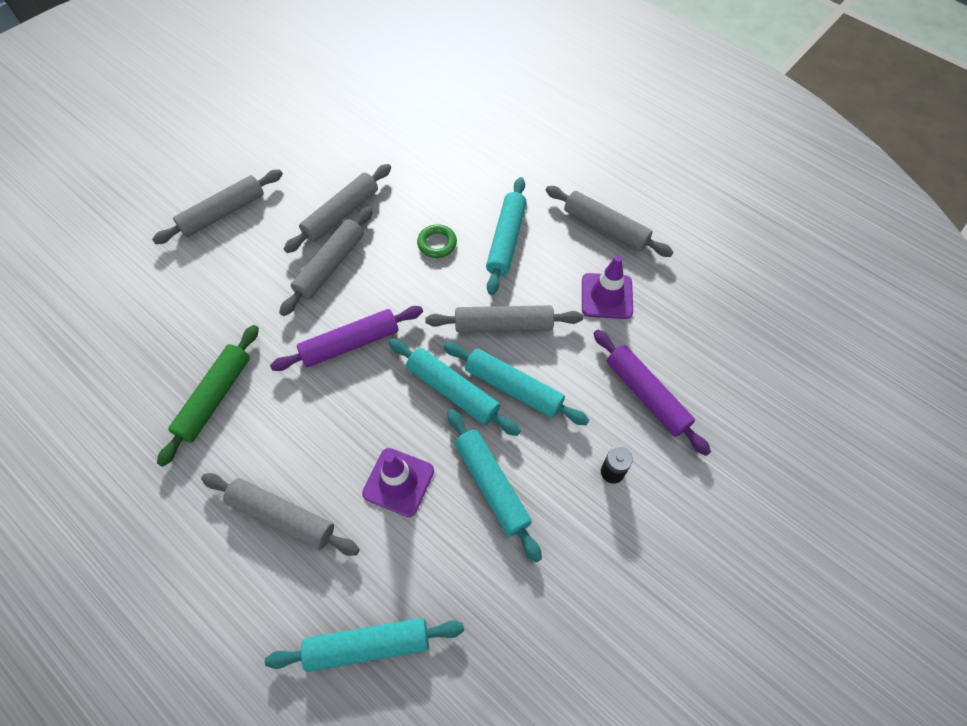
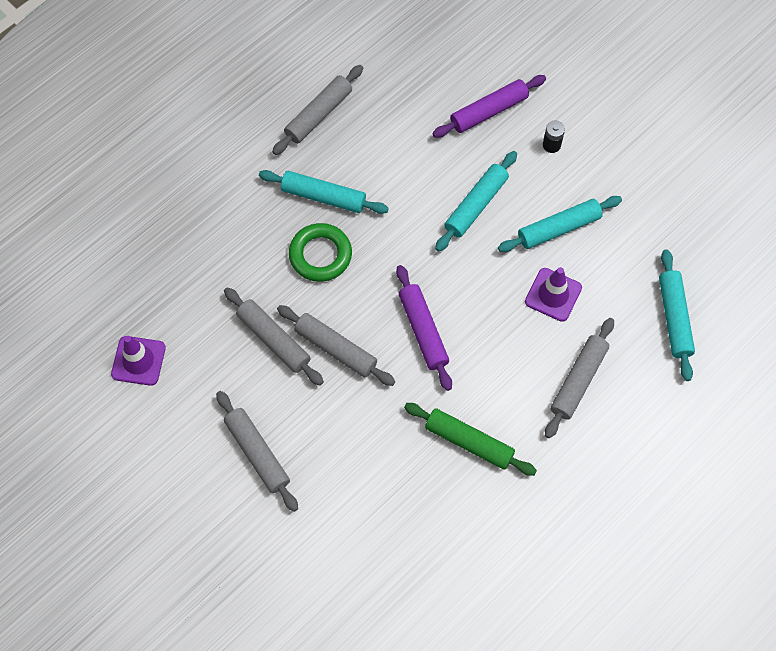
camera: 85 degrees left, 5 degrees up
turquoise rolling pin [389,339,521,436] -> none
green ring [417,224,457,258] -> green ring [289,223,352,282], size x1.68
grey rolling pin [425,305,583,332] -> none
purple traffic cone [582,255,633,319] -> purple traffic cone moved to [111,336,166,386]

